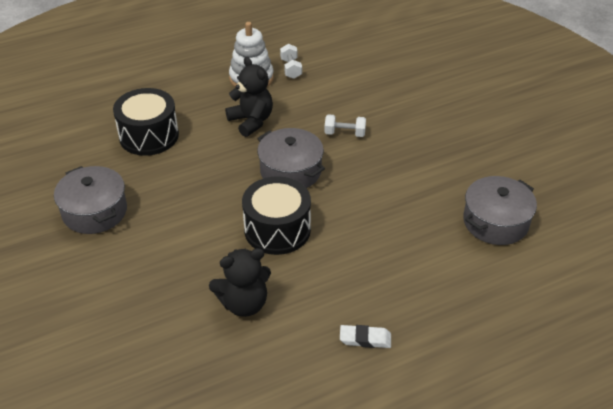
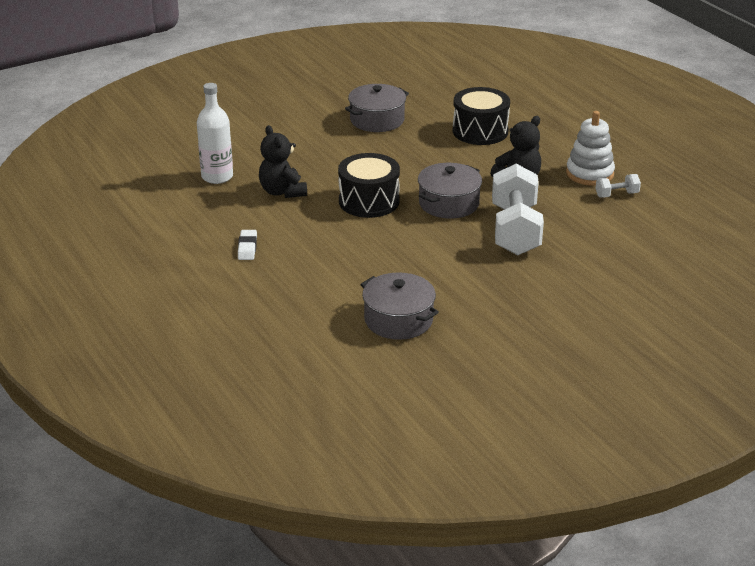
camera: 85 degrees right, 10 degrees down
white dumbbell [324,114,366,137] -> white dumbbell [492,164,544,255], size x2.31
none -> white bottle [197,83,233,184]

